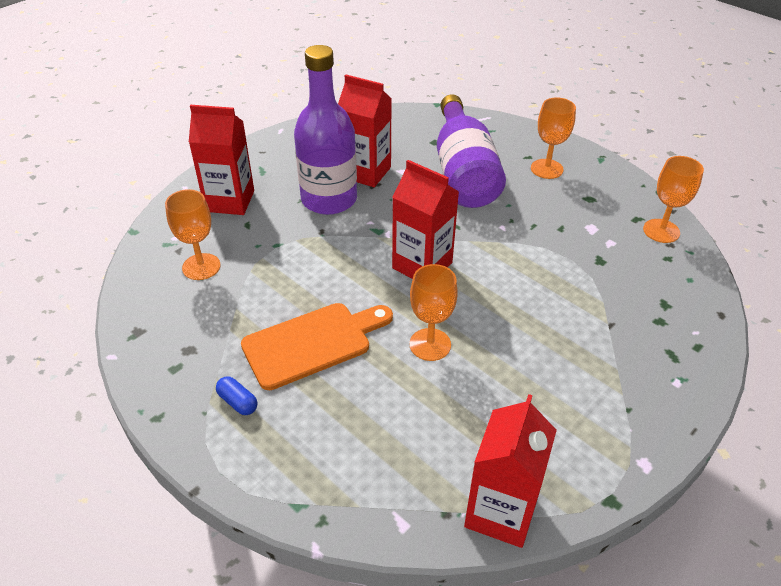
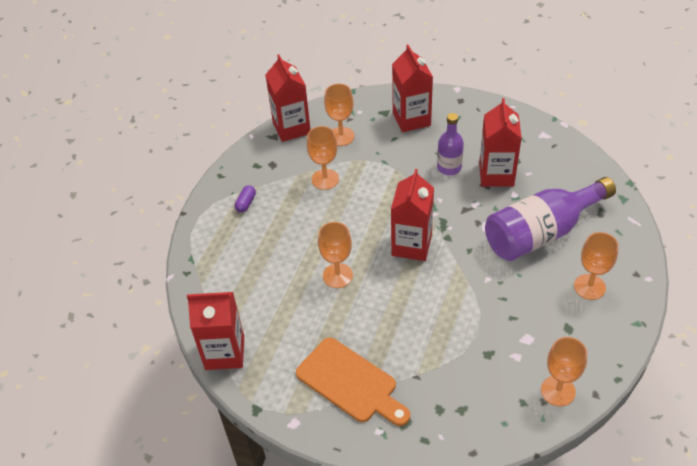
camera: 70 degrees right, 5 degrees up
blue capsule [216,376,257,415] -> purple capsule [235,185,256,213]
orange cutting board [241,303,393,390] -> orange cutting board moved to [296,337,410,426]
purple bottle [294,45,357,215] -> purple bottle [437,113,464,175], size x0.54
none -> red carton [266,54,310,142]
none -> orange goblet [307,126,339,190]

